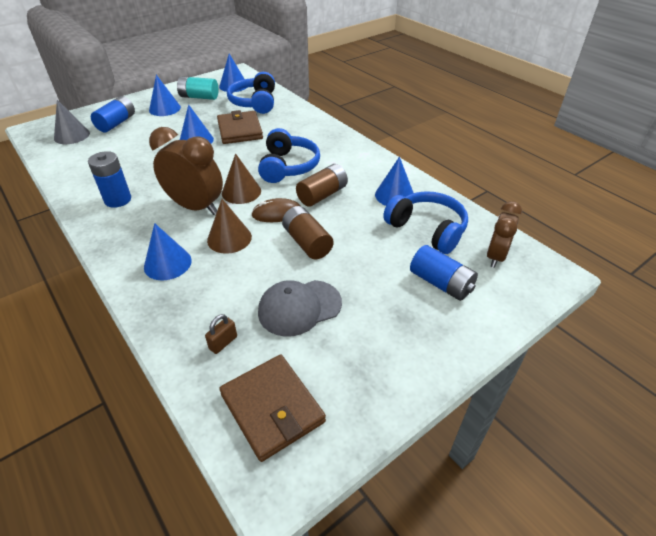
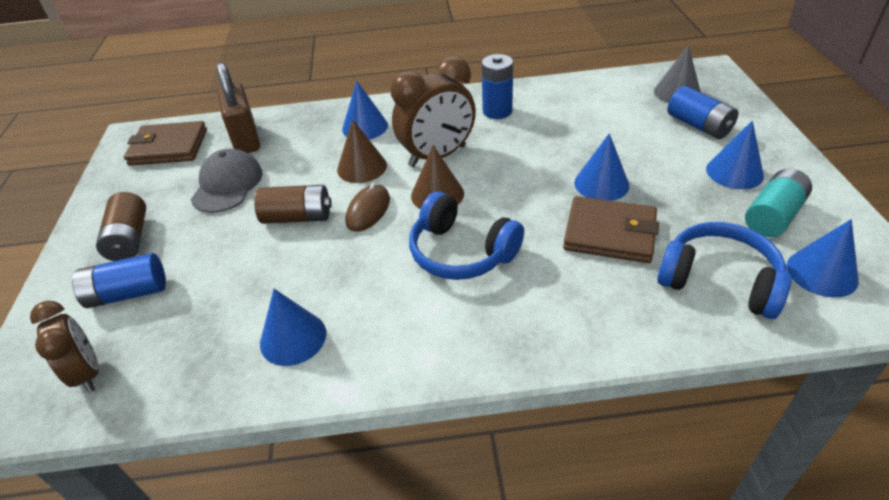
camera: 125 degrees right, 0 degrees up
brown padlock [205,314,237,354] -> brown padlock [217,62,260,153], size x2.35
brown battery [296,164,348,207] -> brown battery moved to [96,192,146,261]
blue headphones [383,191,468,254] -> none

